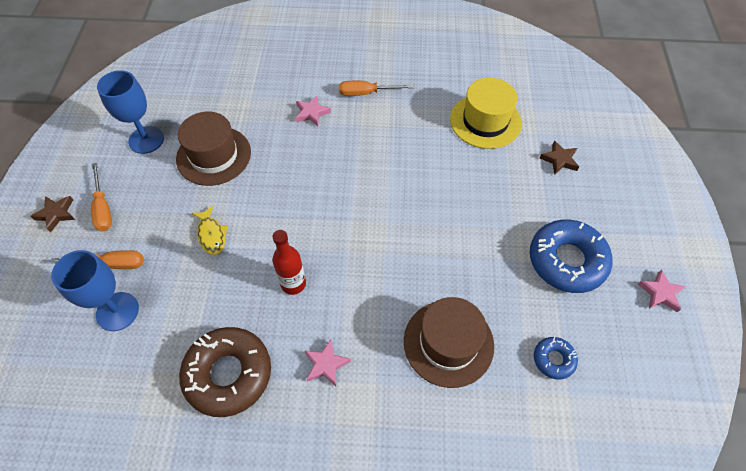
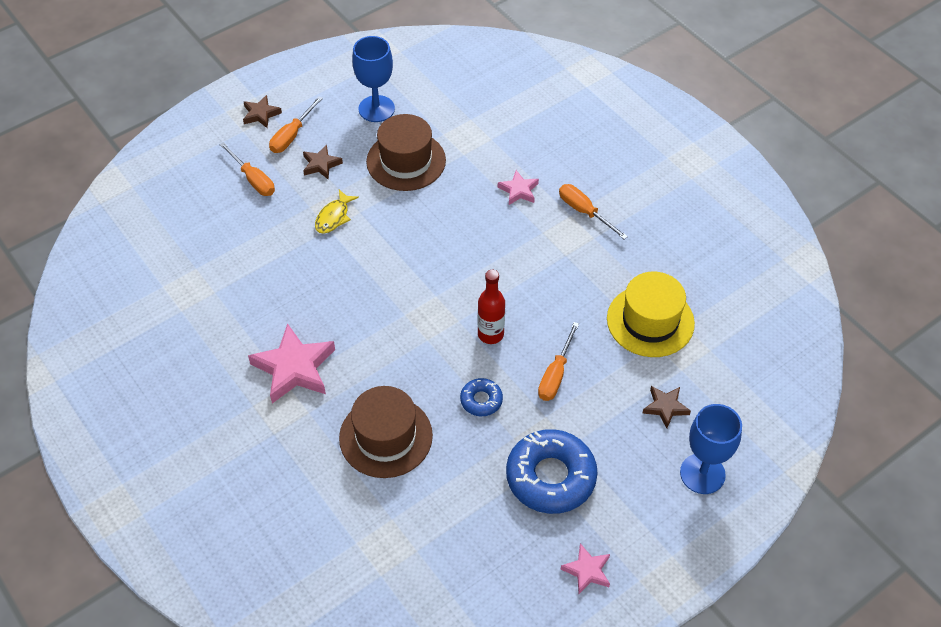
camera: 50 degrees right, 5 degrees down
blue goblet [51,250,139,331] -> blue goblet moved to [680,404,742,494]
brown donut [179,327,271,417] -> none
red bottle [272,230,306,295] -> red bottle moved to [478,270,505,344]
pink star [304,339,351,386] -> pink star [248,323,335,403], size x1.87
blue donut [534,337,578,379] -> blue donut moved to [460,378,503,416]
none -> brown star [303,145,343,180]
none -> orange screwdriver [538,322,579,401]

